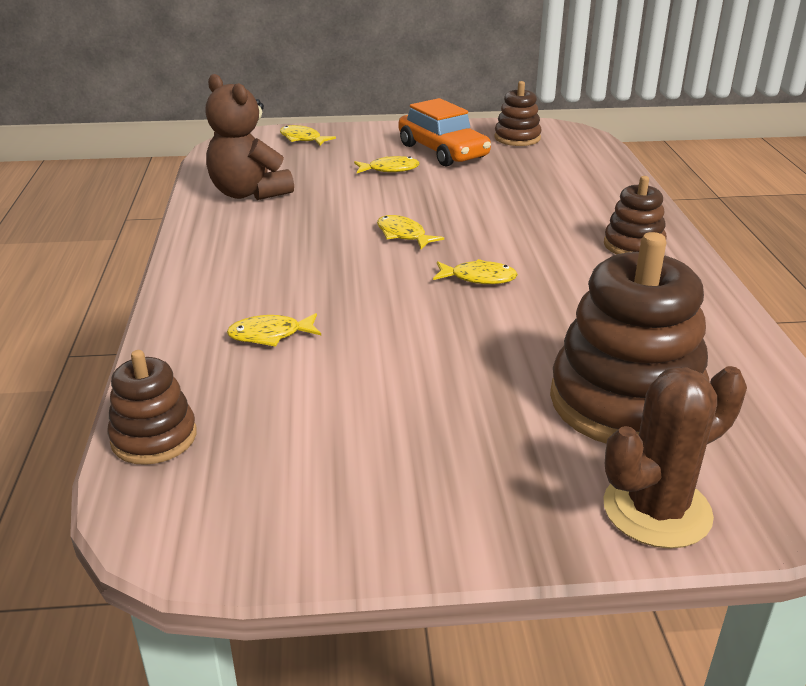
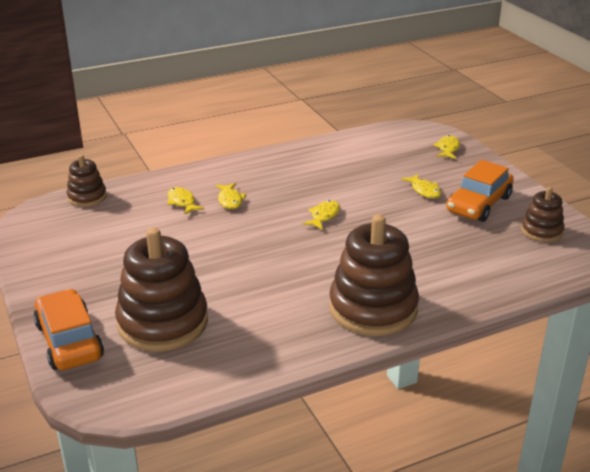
camera: 70 degrees right, 0 degrees up
brown teddy bear [205,74,294,200] -> none
yellow fish [433,259,518,284] -> yellow fish moved to [216,183,246,209]
brown cactus [603,366,747,549] -> orange car [33,289,104,370]
brown stacking toy [604,176,667,254] -> brown stacking toy [329,214,419,336], size x1.89

